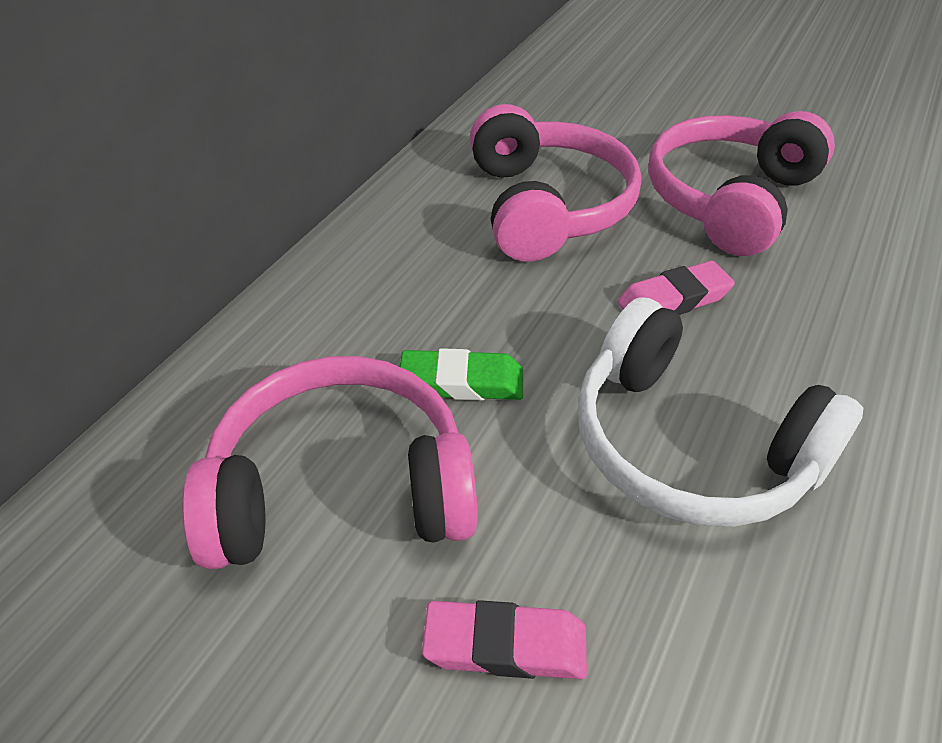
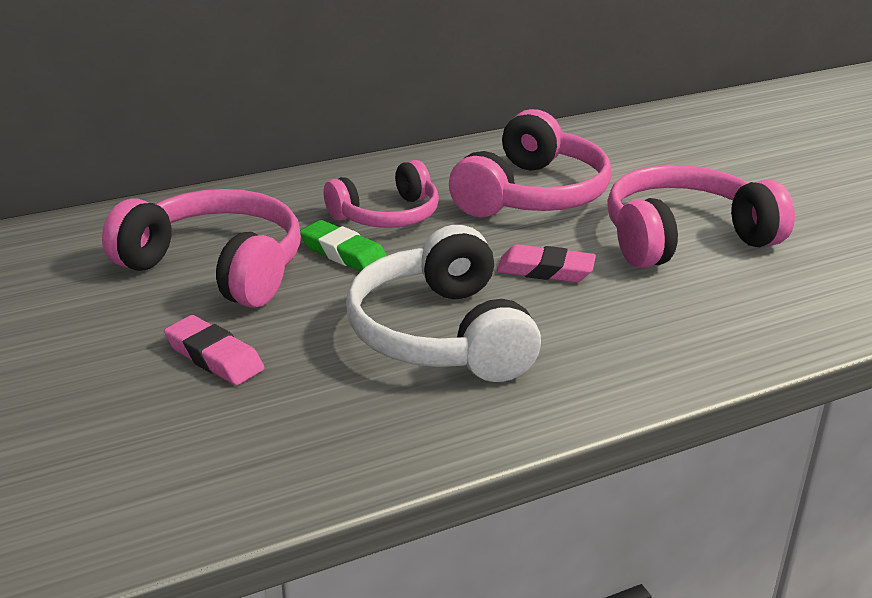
camera: 35 degrees right, 15 degrees down
none -> pink headphones [324,160,439,228]

